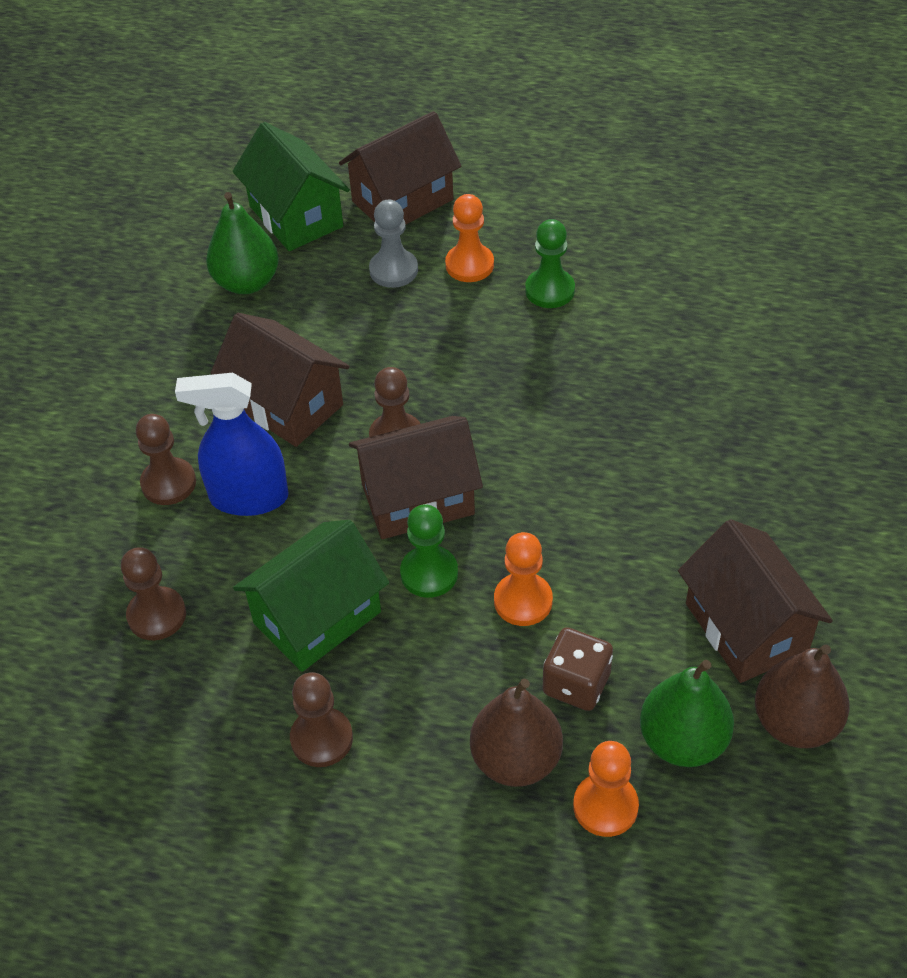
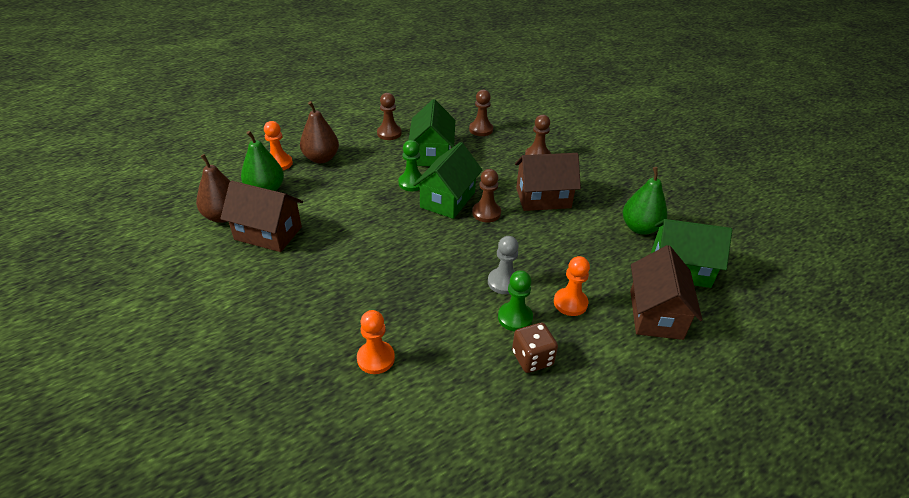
camera: 130 degrees right, 10 degrees down
blue spray bottle [175,373,289,516] -> none
brown house [349,416,483,539] -> green house [413,142,482,219]
grey pawn [369,200,418,288] -> grey pawn moved to [488,236,519,294]
orange pawn [494,532,553,626] -> orange pawn moved to [357,310,395,374]
brown dice [543,627,613,711] -> brown dice moved to [512,323,558,373]

